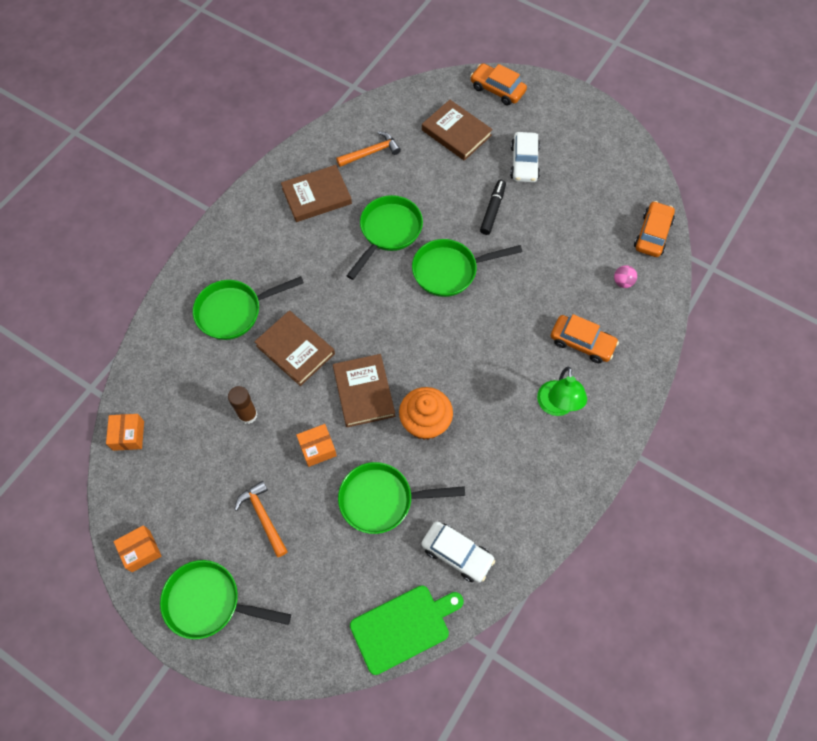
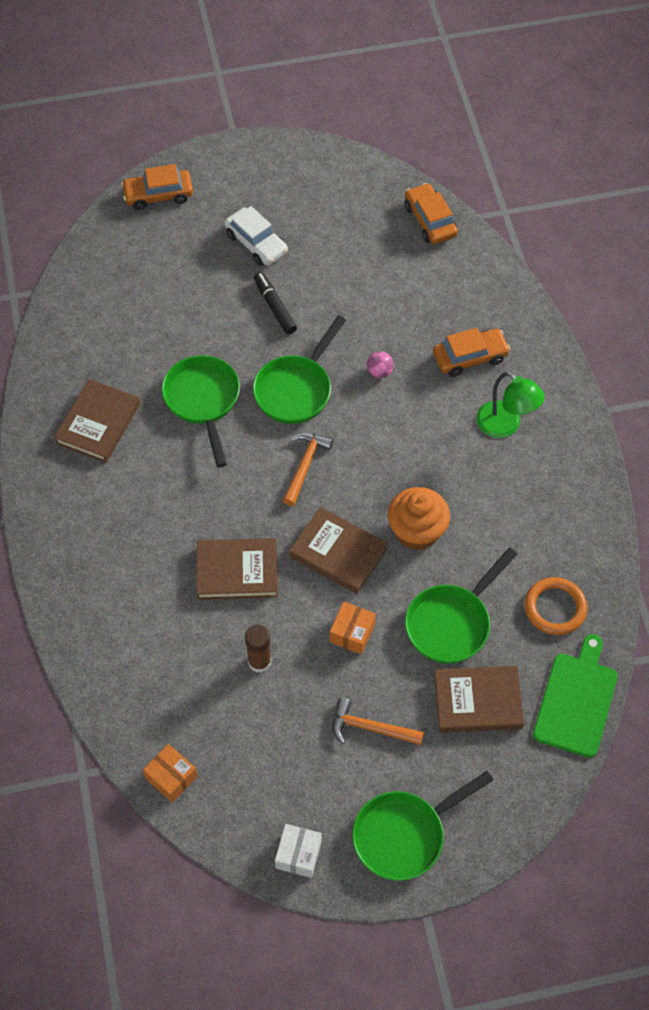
camera: 45 degrees left, 5 degrees down
orange box [113,525,161,572] -> white box [275,824,322,878]
green pan [193,276,304,340] -> none
orange hammer [336,131,401,167] -> orange hammer moved to [283,433,333,506]
white car [421,521,495,583] -> orange ring [525,577,588,635]
brown book [422,100,493,161] -> brown book moved to [434,666,524,733]
pink ball [614,265,637,288] -> pink ball moved to [367,351,394,378]

